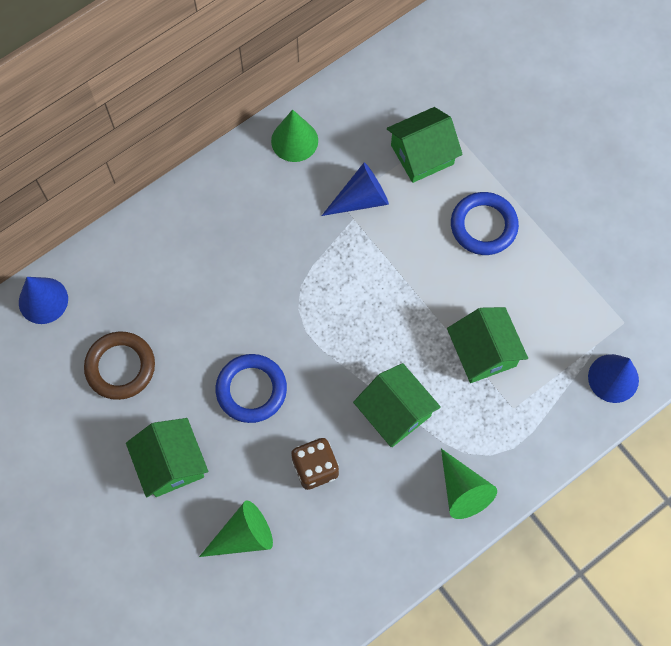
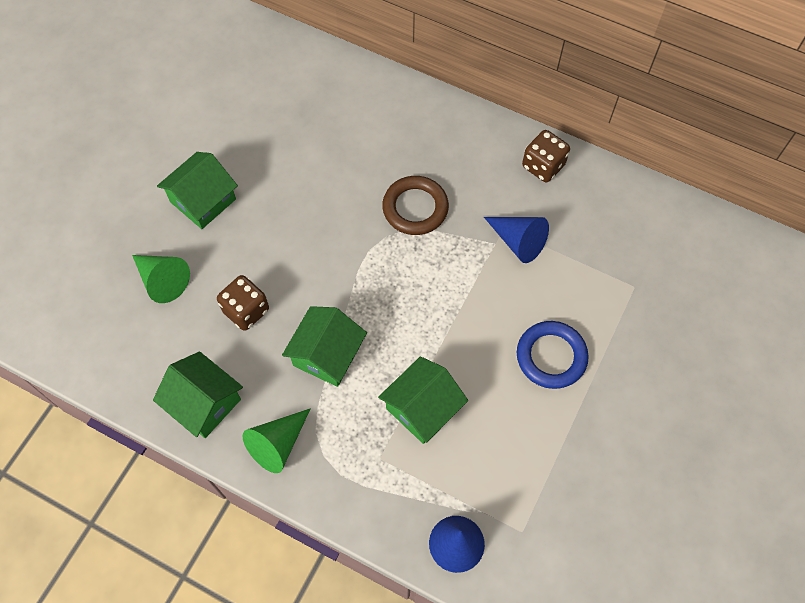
camera: 65 degrees right, 5 degrees down
blue cone [19,277,68,324] -> none
brown ring [84,331,155,400] -> brown ring moved to [382,176,449,235]
blue ring [216,354,287,423] -> none
green cone [271,109,318,162] -> brown dice [522,130,570,182]
green house [387,107,463,183] -> green house moved to [153,351,243,438]

